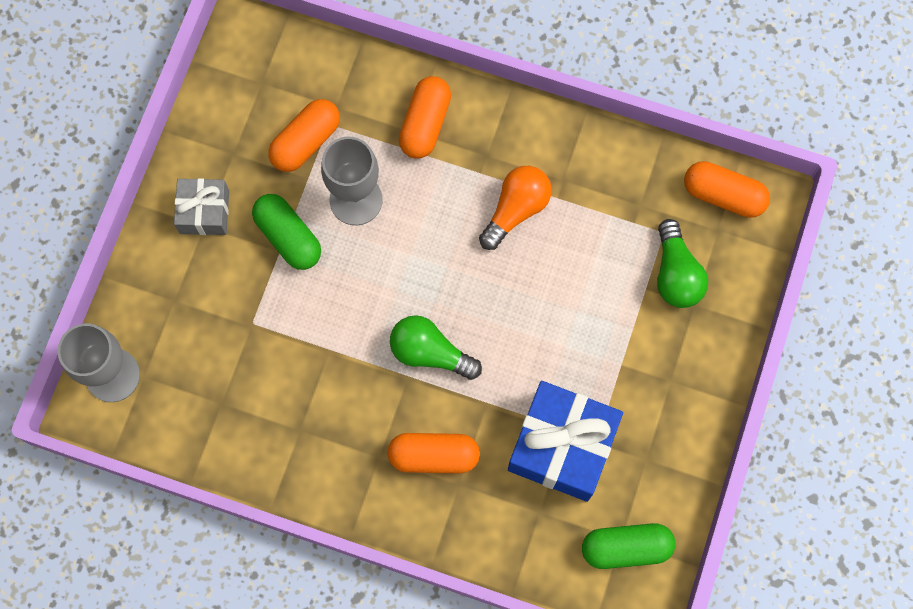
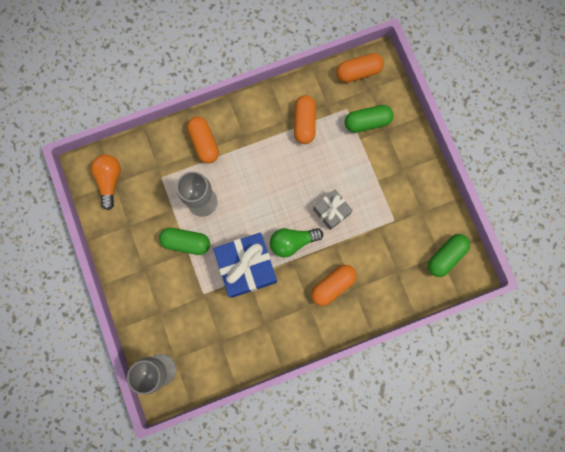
camera: 40 degrees left, 5 degrees up
grey gift [174,178,229,235] -> grey gift moved to [313,189,353,230]
orange capsule [268,99,340,172] -> orange capsule moved to [294,95,316,144]
orange light bulb [479,166,552,250] -> orange light bulb moved to [91,155,121,210]
blue gift [508,381,623,502] -> blue gift moved to [213,232,277,298]
green light bulb [657,219,708,308] -> green capsule [345,105,394,133]

